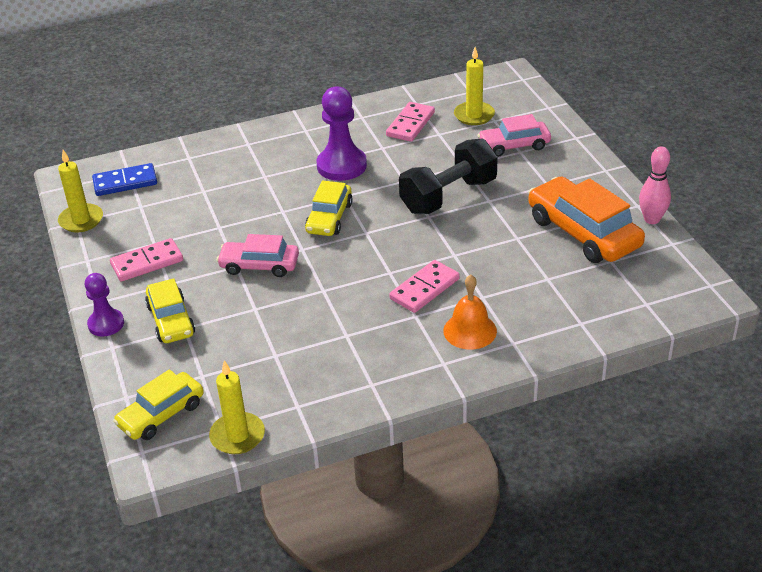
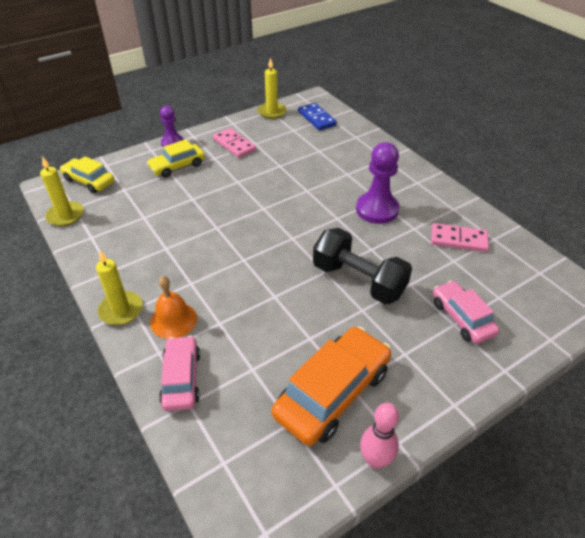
camera: 75 degrees right, 5 degrees up
pink car [217,234,299,277] -> pink car moved to [159,336,200,411]
yellow car [305,180,353,236] -> none
pink domino [389,260,460,313] -> none
yellow candle [454,47,495,125] -> yellow candle moved to [96,250,143,325]

